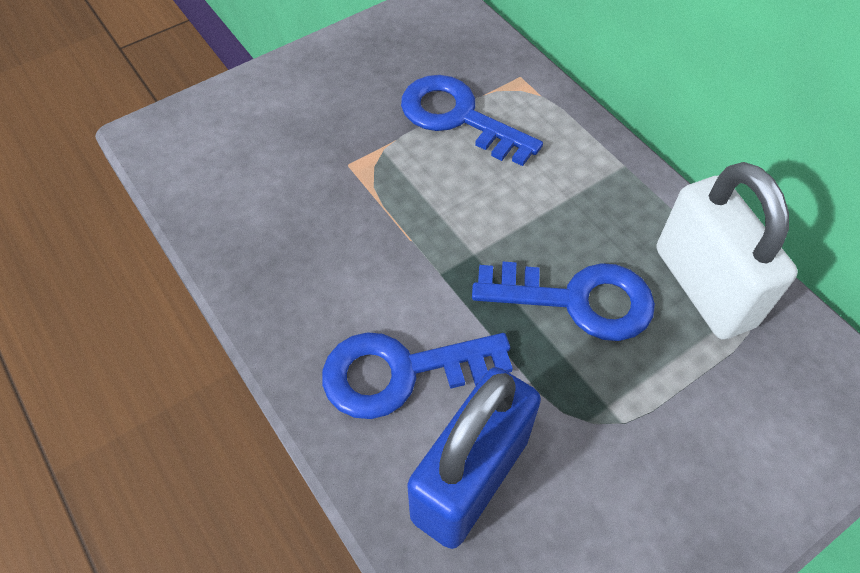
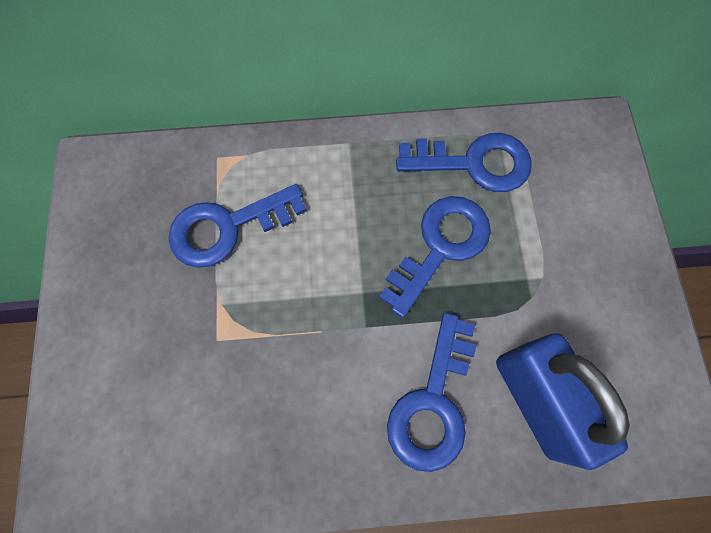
camera: 60 degrees left, 15 degrees up
white padlock [657,162,798,340] -> blue key [396,133,532,192]

